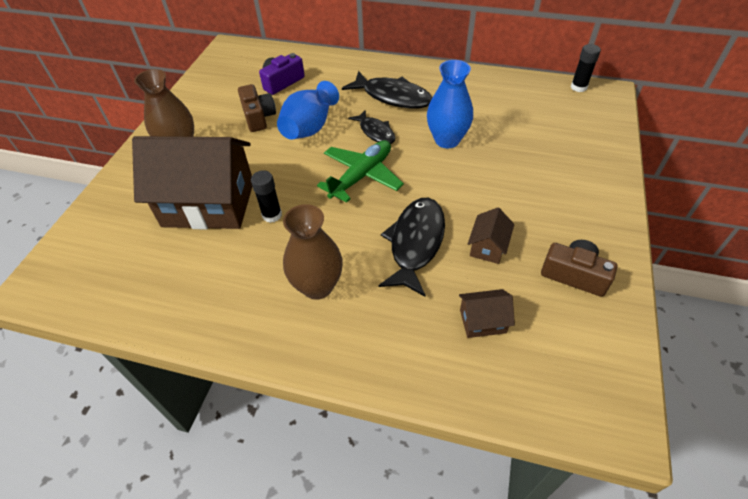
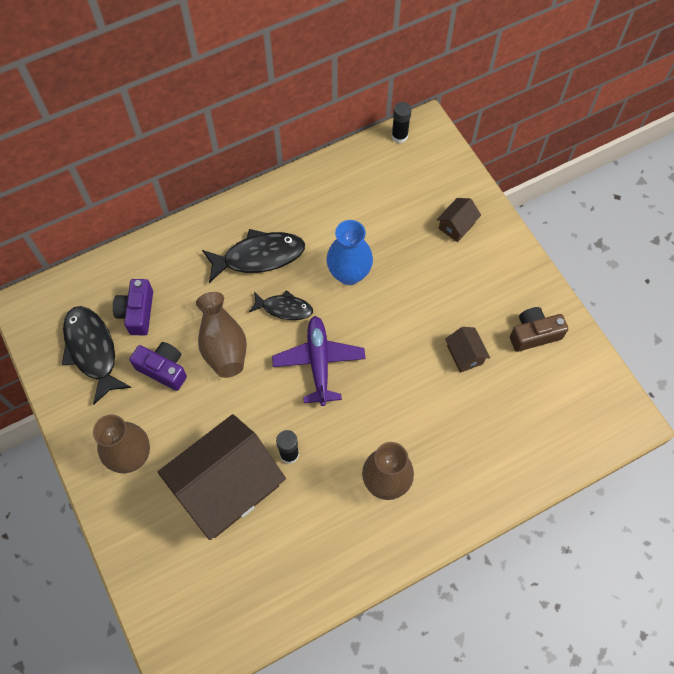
camera: 45 degrees left, 15 degrees up
brown camera [238,84,276,132] -> purple camera [129,342,187,391]
blue vase [277,81,339,140] -> brown vase [196,292,247,378]
green plane [317,140,404,203] -> purple plane [272,316,366,406]
black fish [379,198,445,297] -> black fish moved to [62,306,131,405]
brown house [459,289,515,338] -> brown house moved to [437,198,481,242]

